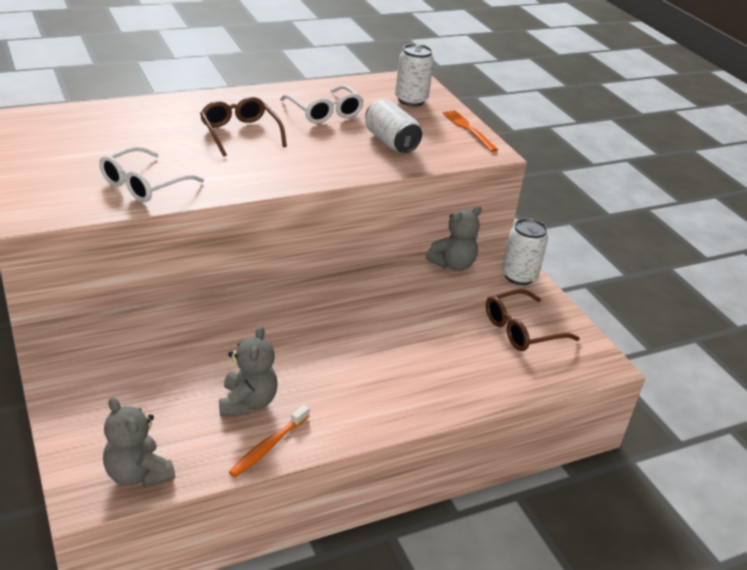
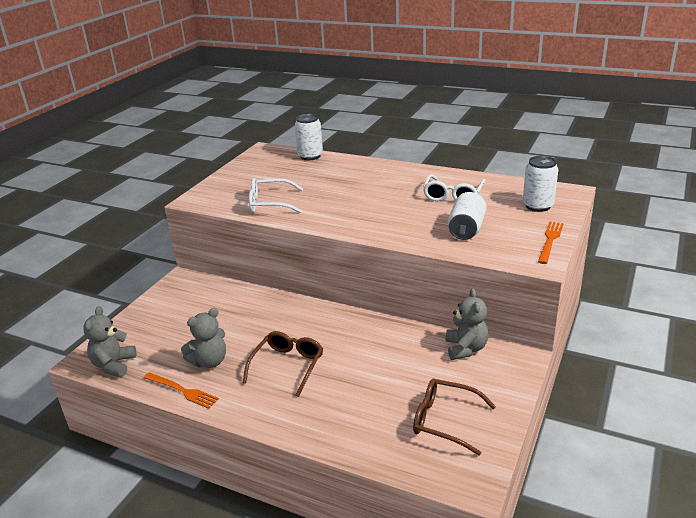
camera: 55 degrees right, 5 degrees down
brown glasses [200,97,287,157] -> brown glasses moved to [243,331,323,397]
orange toothbrush [229,405,309,478] -> orange fork [144,372,219,409]
grey teddy bear [426,206,482,271] -> grey teddy bear turned 105 degrees counterclockwise [446,289,489,360]
white can [502,218,548,285] -> white can moved to [295,114,323,160]

